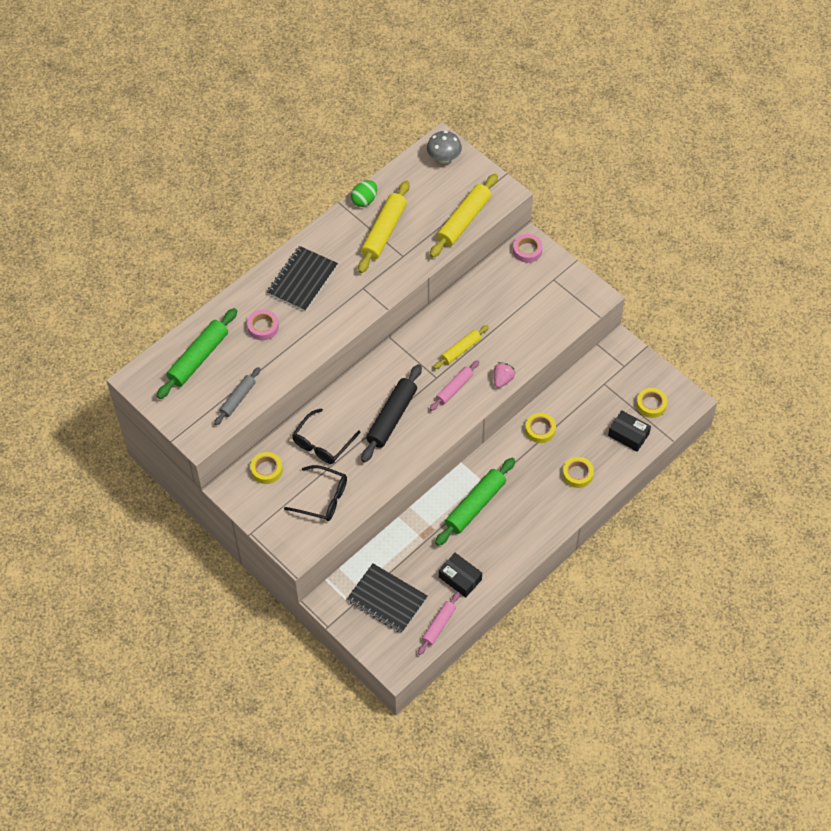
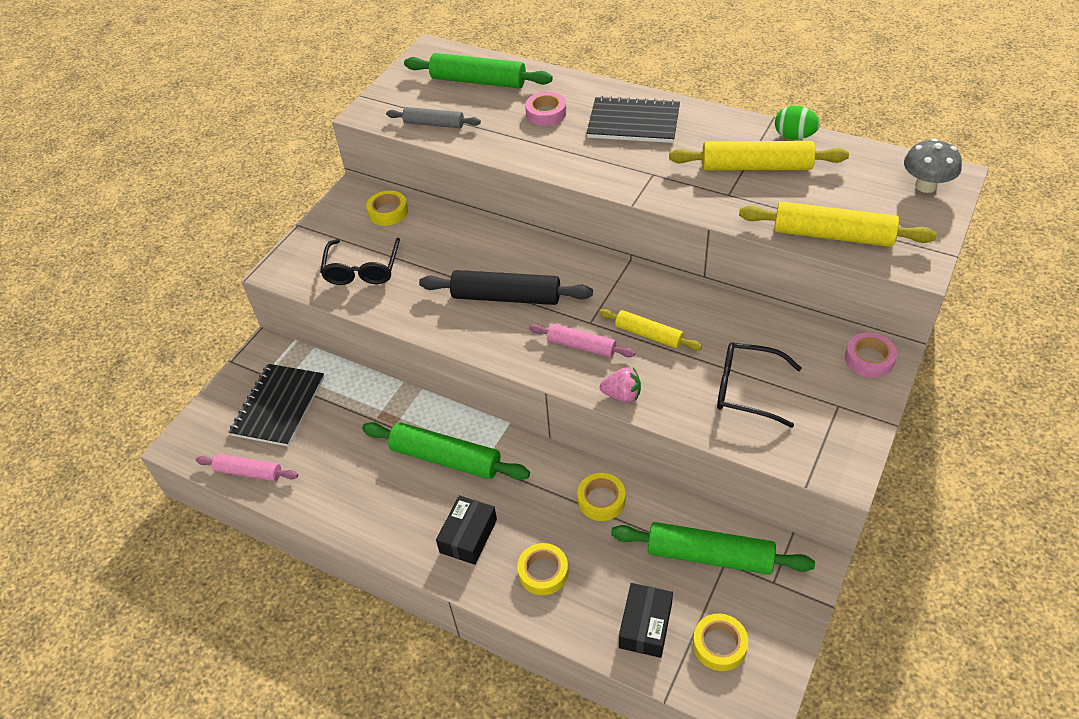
camera: 75 degrees right, 10 degrees down
black glasses [292,408,361,464] -> black glasses moved to [717,343,802,428]
black box [439,553,482,598] -> black box moved to [436,495,497,565]
none -> green rolling pin [611,522,815,575]

